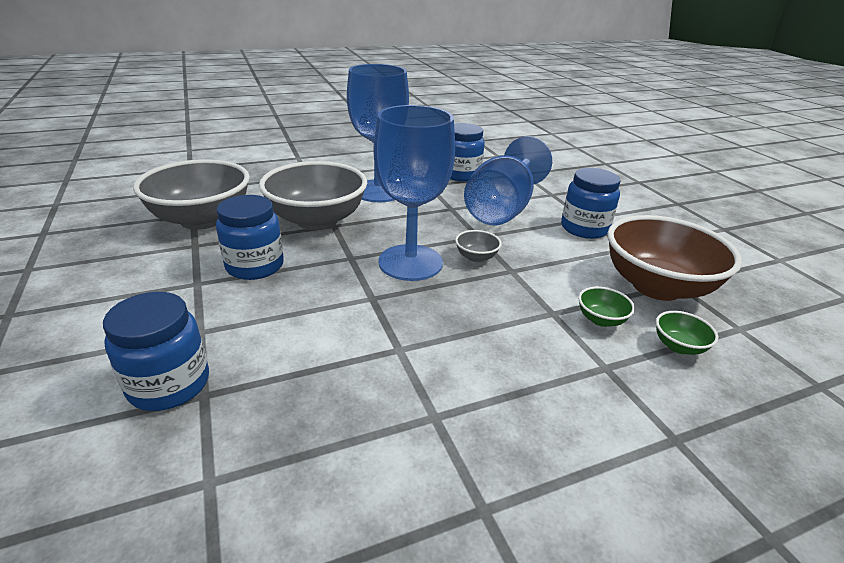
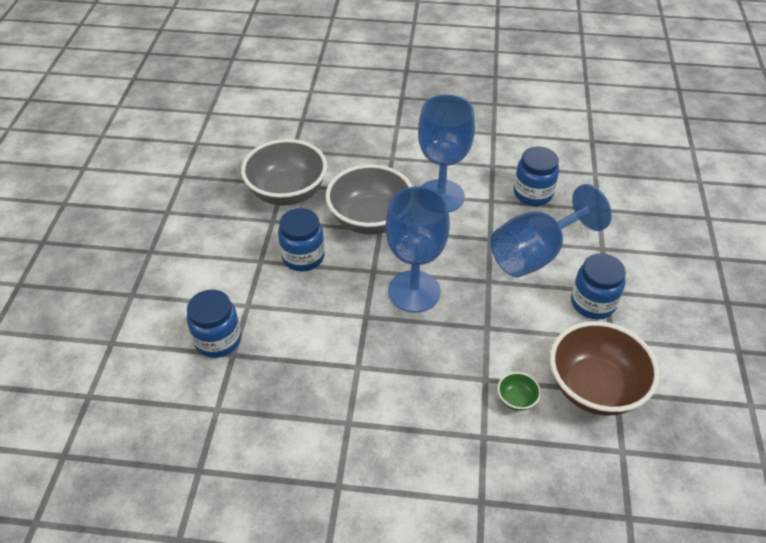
camera: 30 degrees right, 15 degrees up
grey bowl [455,230,502,262] -> none
green bowl [656,311,718,355] -> none

